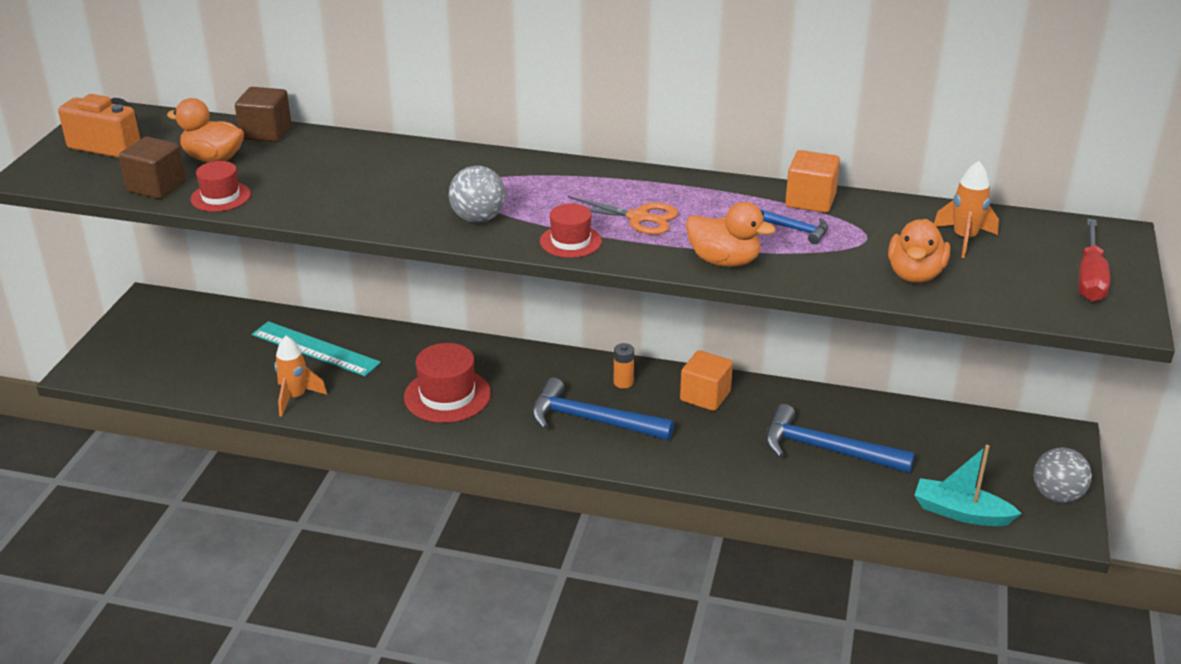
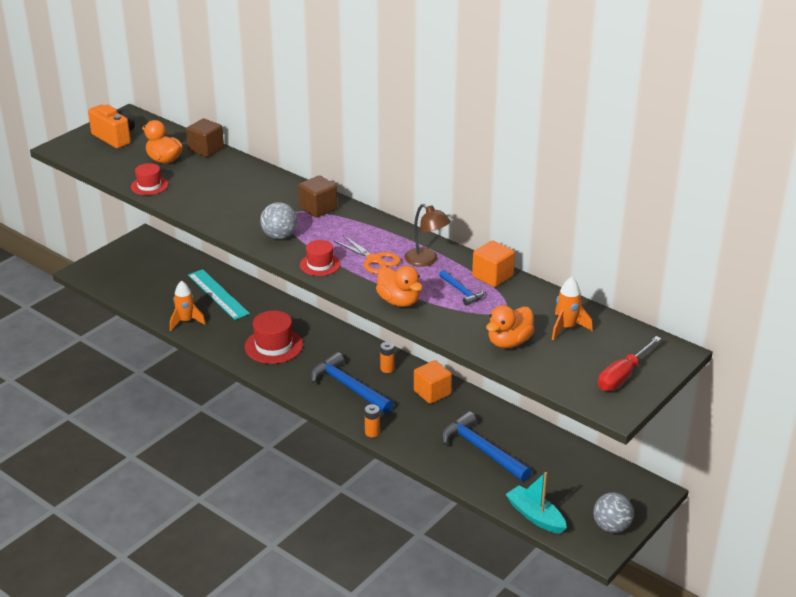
camera: 25 degrees right, 0 degrees up
brown cube [119,136,186,199] -> brown cube moved to [298,175,337,218]
none -> orange battery [364,404,380,437]
none -> brown lamp [404,204,450,267]

